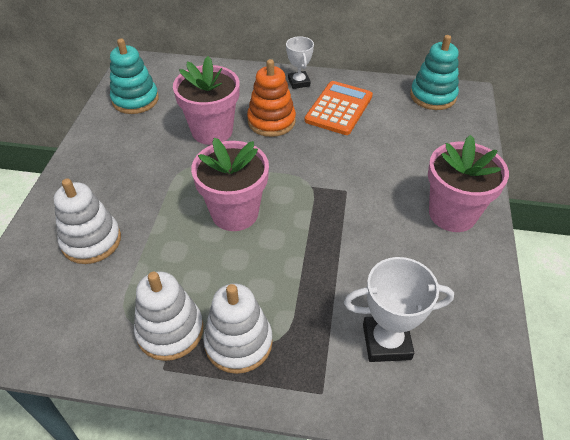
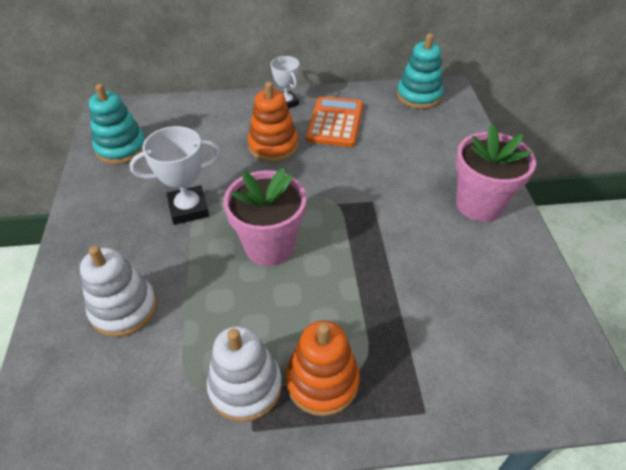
camera: 15 degrees left, 0 degrees up
pink flower pot [173,56,240,145] -> none
white stacking toy [203,284,273,374] -> orange stacking toy [286,320,360,416]
white trophy [344,257,454,362] -> white trophy moved to [130,126,221,225]

